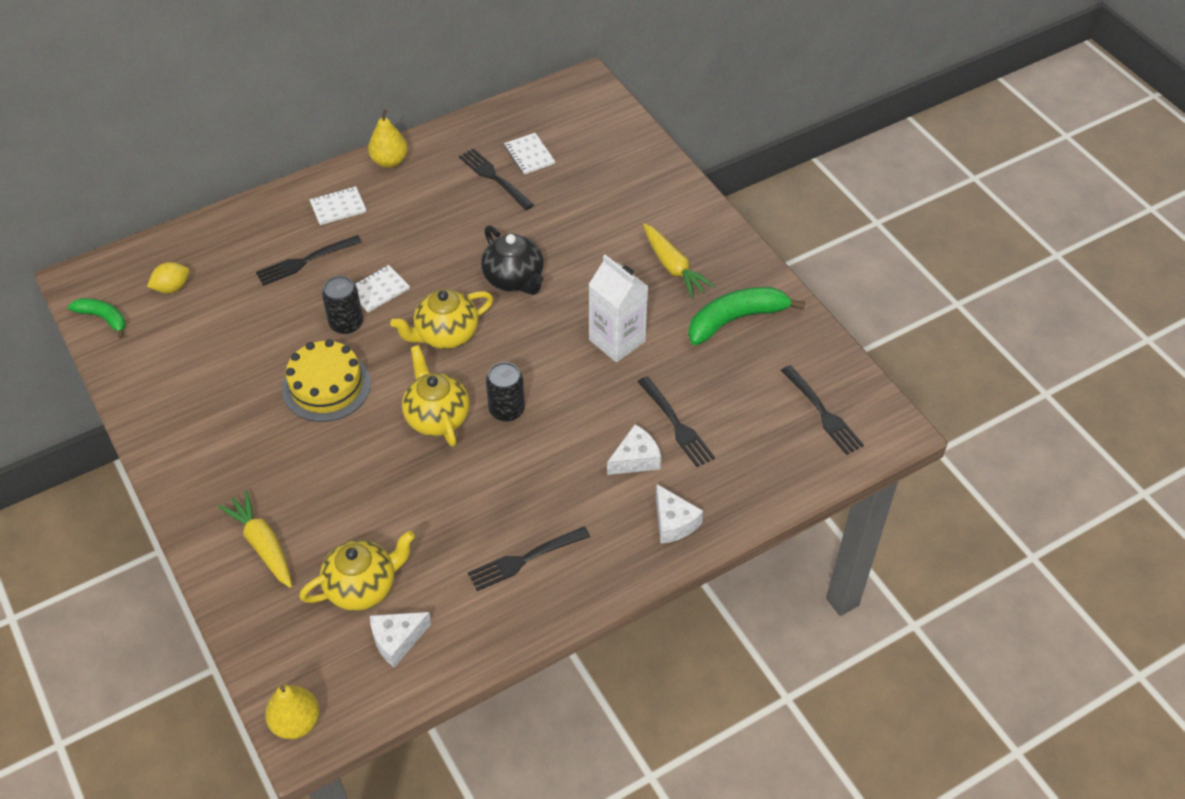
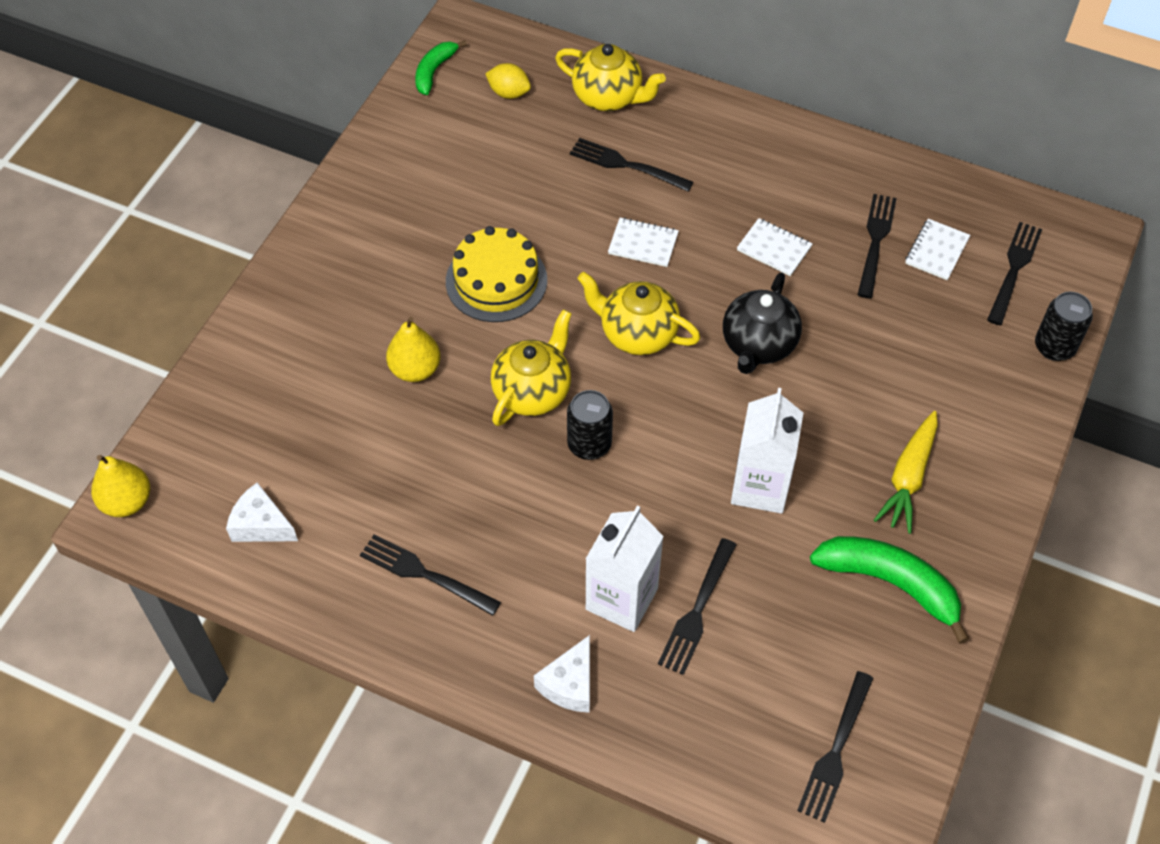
camera: 55 degrees right, 5 degrees up
green banana [68,298,126,339] -> green banana turned 150 degrees counterclockwise [415,41,467,95]
yellow carrot [218,490,292,588] -> none
yellow teapot [299,531,415,611] -> yellow teapot moved to [555,44,666,111]
white notebook [309,186,366,225] -> white notebook moved to [737,218,812,276]
black can [322,276,363,334] -> black can moved to [1035,292,1093,361]
yellow pear [368,110,408,168] -> yellow pear moved to [386,317,440,382]
white cheese [607,424,661,475] -> white carton [586,506,664,632]
none -> black fork [987,222,1042,325]

